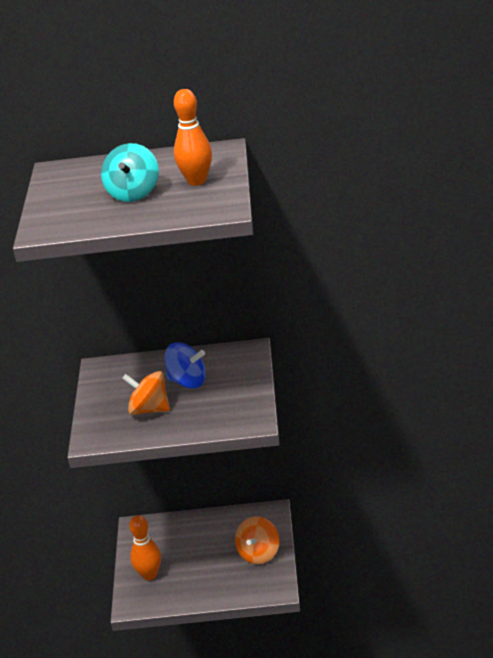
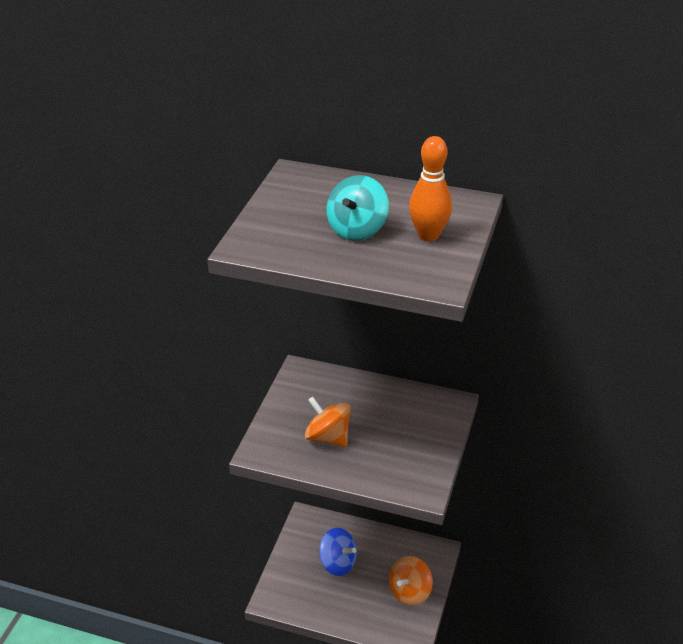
camera: 15 degrees right, 5 degrees up
orange bowling pin [129,515,161,580] -> none
blue spinning top [164,342,206,388] -> blue spinning top moved to [319,528,357,576]

